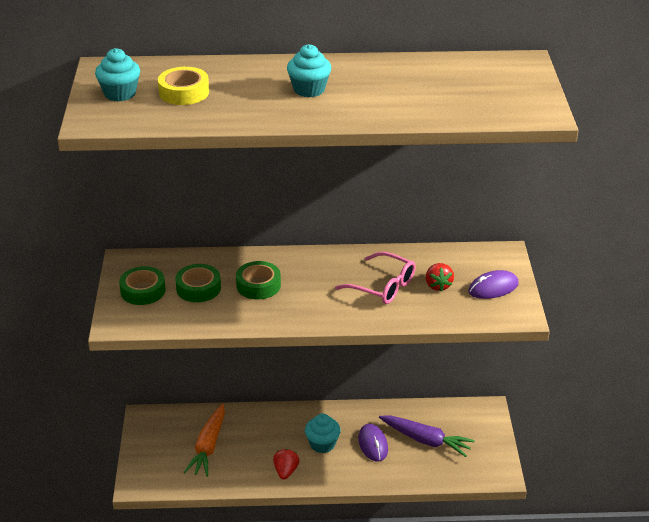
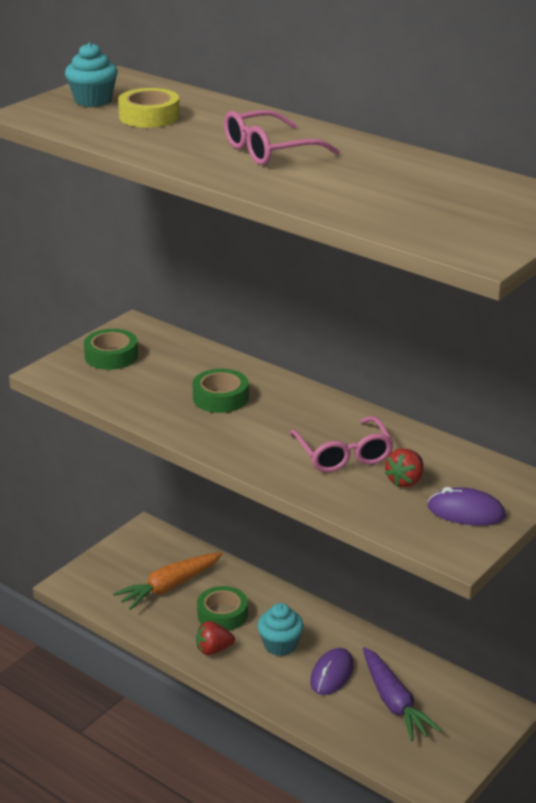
camera: 40 degrees right, 5 degrees down
green tape [175,264,221,302] -> green tape moved to [197,586,248,631]
red strawberry [273,449,300,480] -> red strawberry turned 150 degrees counterclockwise [196,621,235,655]
turquoise cupcake [287,44,331,97] -> pink glasses [224,110,340,165]

